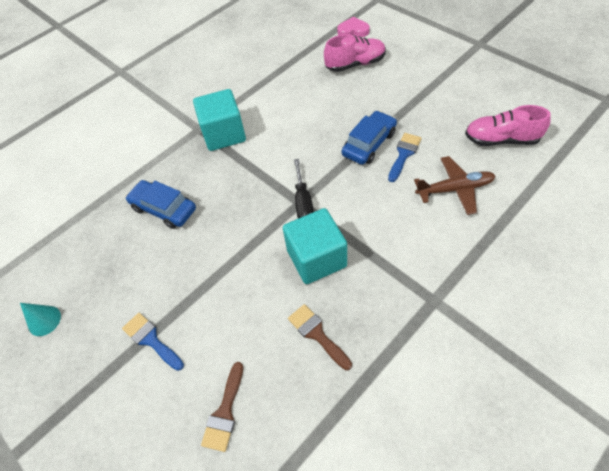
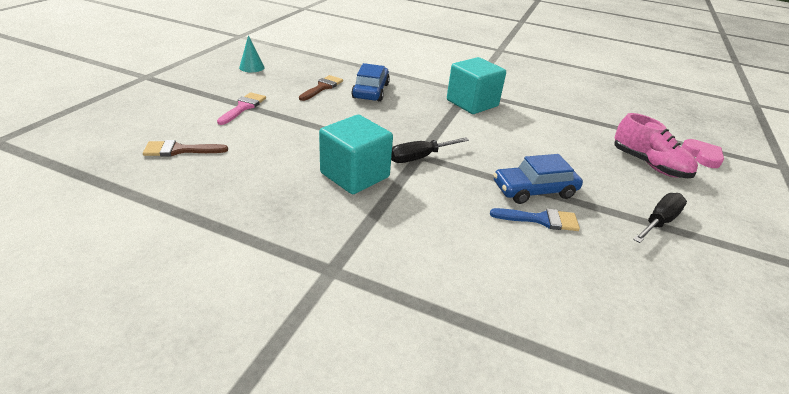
camera: 60 degrees right, 20 degrees down
blue brush [122,313,184,371] -> pink brush [217,92,266,125]
brown brush [288,304,352,370] -> brown brush moved to [299,75,343,101]
blue car [342,111,397,165] -> blue car turned 150 degrees clockwise [493,154,583,204]
brown plane [414,156,495,215] -> none
pink shoe [465,105,551,146] -> none
none -> black screwdriver [633,193,687,243]

